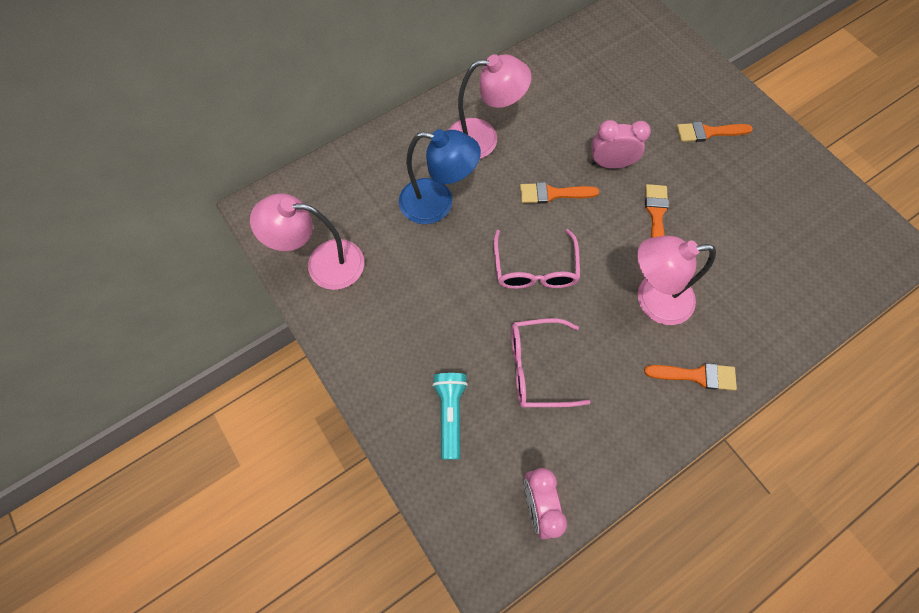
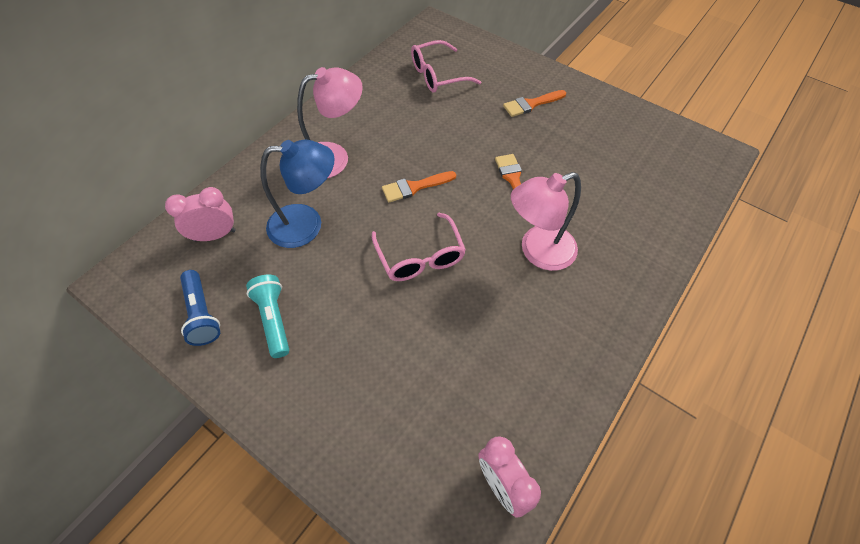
camera: 20 degrees left, 10 degrees down
pink lamp [250,193,364,290] -> blue flashlight [180,270,220,346]
turquoise flashlight [432,373,468,459] -> turquoise flashlight moved to [246,275,289,358]
pink glasses [511,318,591,407] -> pink glasses moved to [411,40,481,93]
pink clock [591,120,651,169] -> pink clock moved to [165,187,236,242]
orange brush [644,363,737,391] -> none

